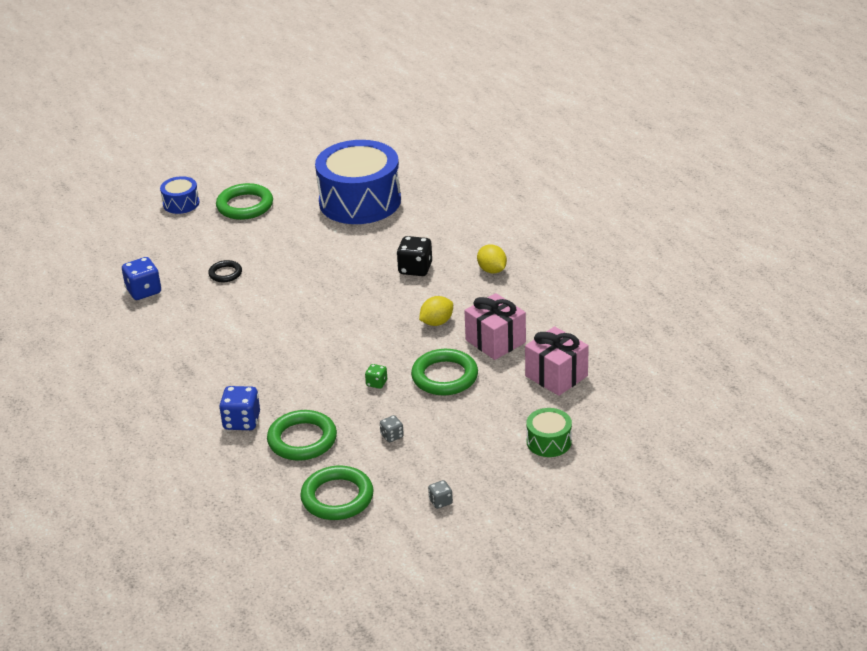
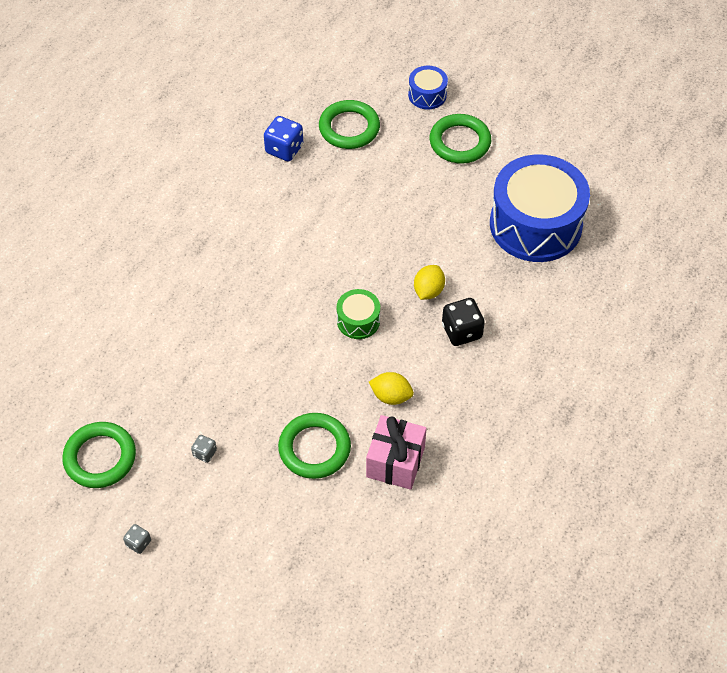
camera: 55 degrees right, 20 degrees up
black ring [208,260,242,282] -> none
blue dice [219,386,260,430] -> none
green ring [267,410,337,461] -> green ring moved to [319,100,380,149]
green dice [365,364,387,389] -> none
yellow lemon [477,244,507,273] -> yellow lemon moved to [414,265,445,300]
pink gift [525,326,589,396] -> none
green drum [526,408,572,457] -> green drum moved to [337,289,380,339]

